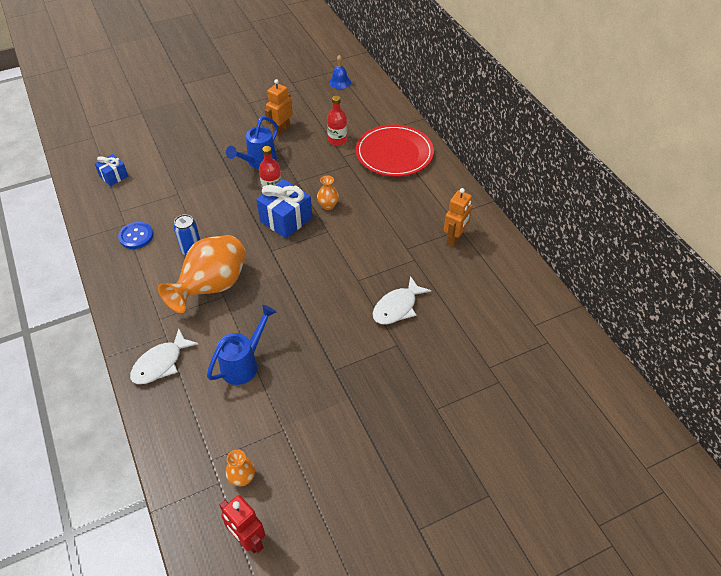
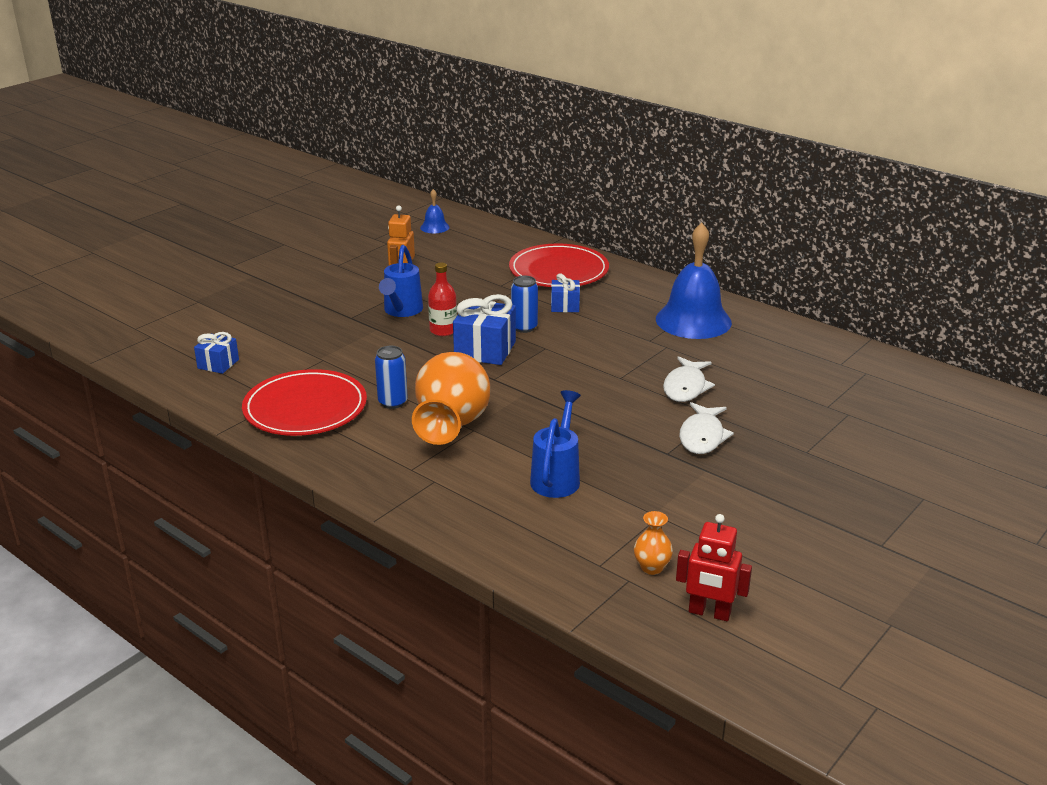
camera: 25 degrees left, 20 degrees down
blue button [118,222,153,249] -> red plate [242,369,367,436]
white fish [130,329,198,384] -> white fish moved to [679,402,734,454]
orange vase [317,175,339,210] -> blue can [511,275,538,333]
red bottle [327,96,347,146] -> none
orange robot [444,188,472,247] -> blue bell [656,223,732,339]
none -> blue gift [551,273,580,312]

